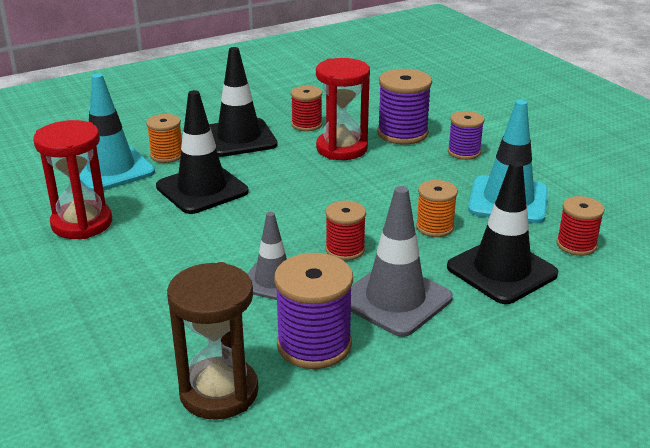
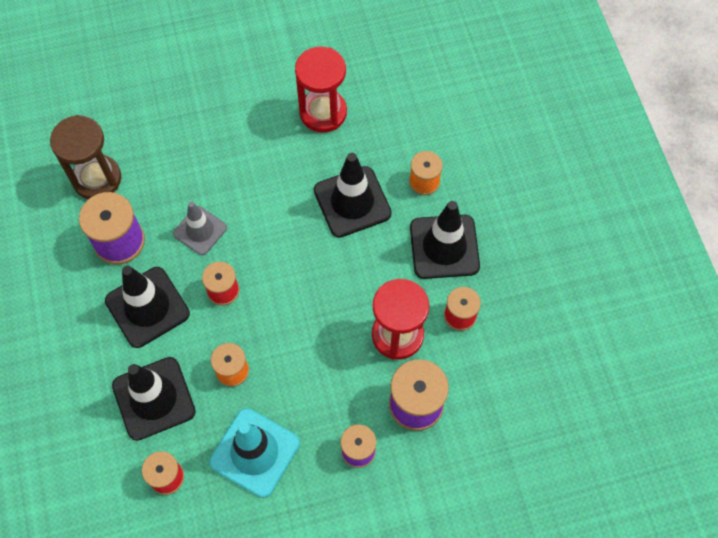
camera: 105 degrees right, 35 degrees up
turquoise traffic cone [80,73,155,191] -> none
grey traffic cone [351,186,453,337] -> black traffic cone [105,266,190,348]

